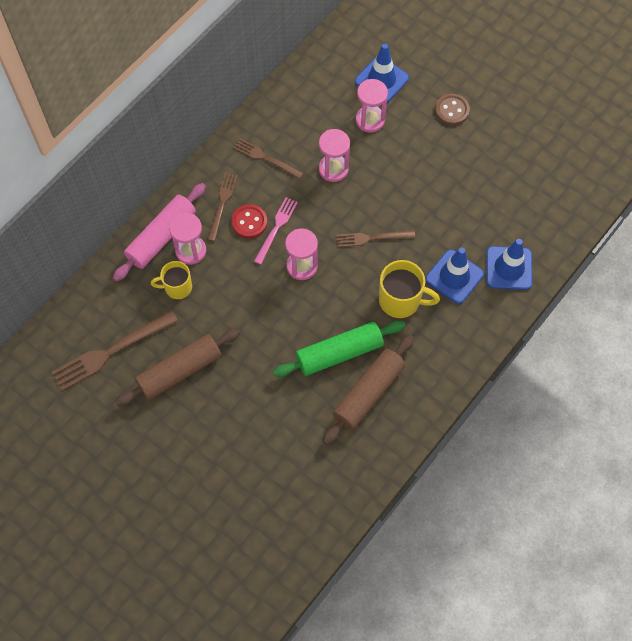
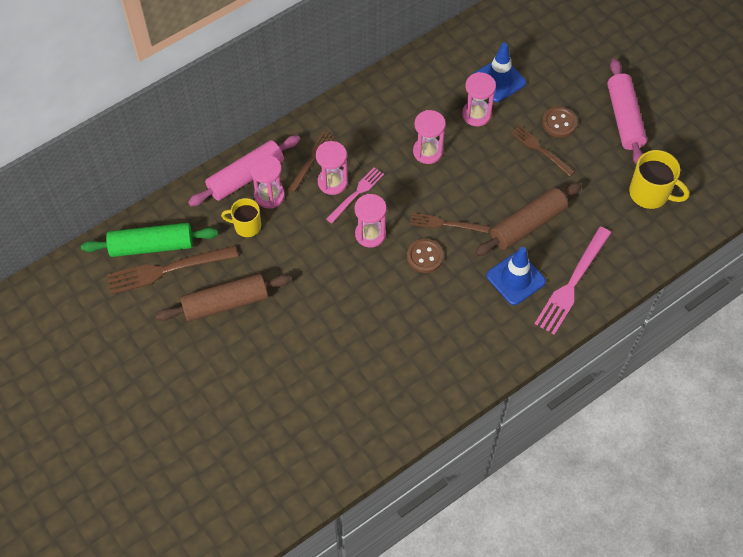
camera: 15 degrees right, 5 degrees down
red button [231,204,267,238] -> pink hourglass [316,141,348,195]
brown fork [233,138,304,179] -> brown fork moved to [511,125,575,176]
green rolling pin [273,321,405,377] -> green rolling pin moved to [81,223,218,257]
brown rolling pin [323,335,414,445] -> brown rolling pin moved to [475,182,582,256]
yellow mug [379,260,440,318] -> yellow mug moved to [629,150,689,209]
blue traffic cone [486,239,532,290] -> pink fork [535,227,611,335]
none -> brown button [407,239,443,273]
none -> pink rolling pin [607,59,647,165]

